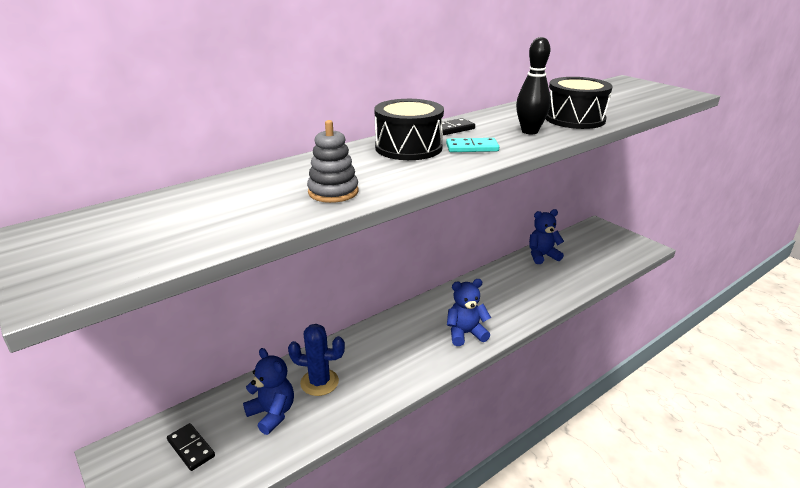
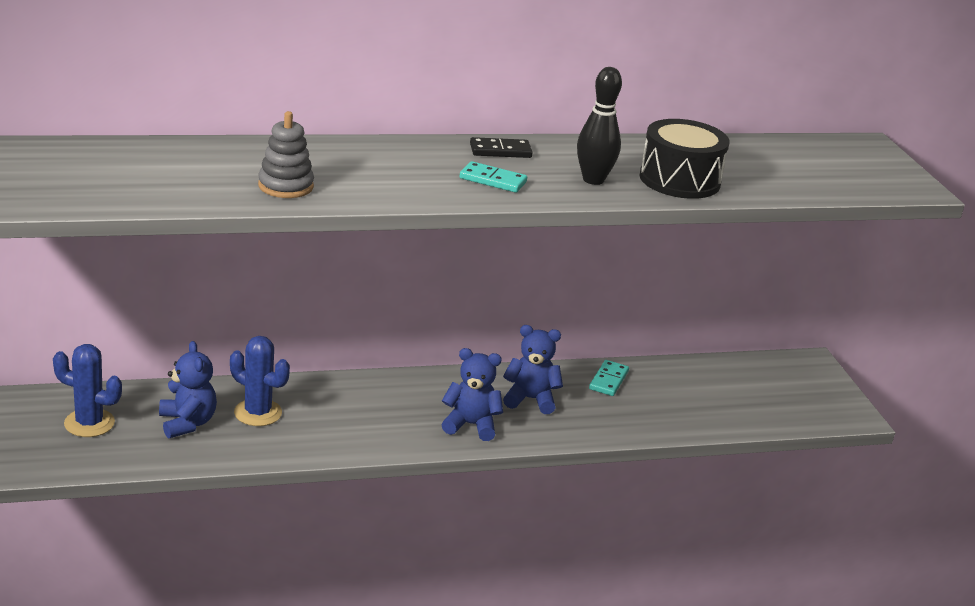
camera: 20 degrees right, 0 degrees up
black domino [167,423,215,471] -> blue cactus [53,344,122,437]
black drum [374,99,444,160] -> none
blue teddy bear [529,209,564,264] -> blue teddy bear moved to [503,325,563,414]
none -> turquoise domino [589,360,629,396]

